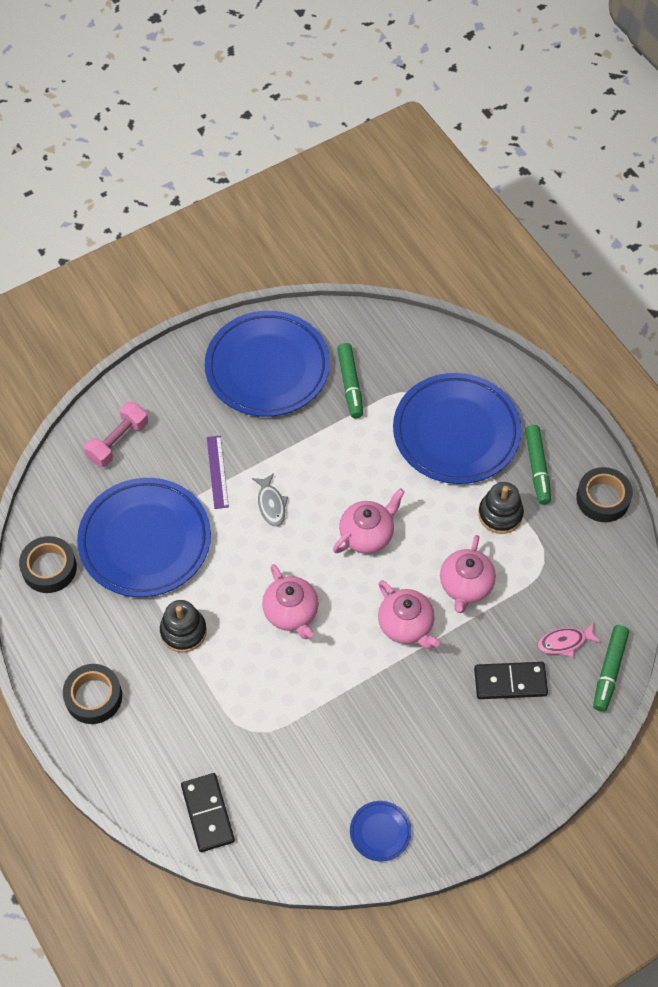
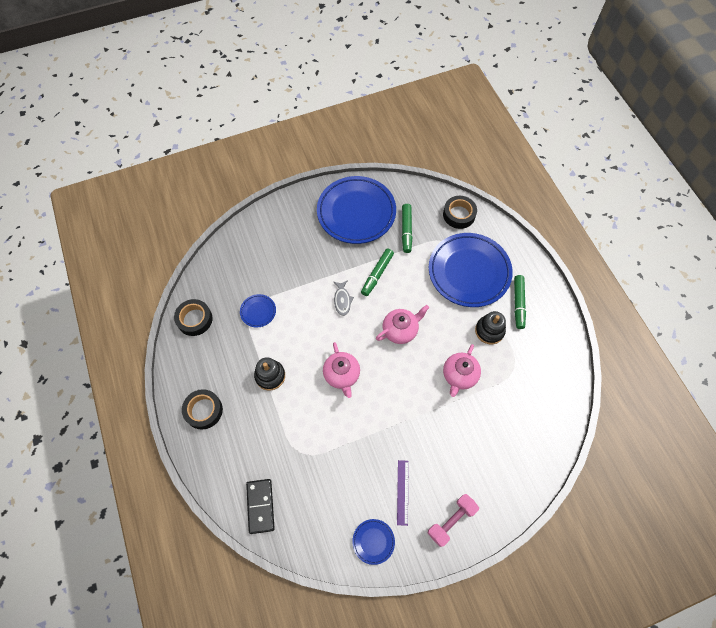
camera: 10 degrees right, 5 degrees up
blue plate [77,478,211,597] -> blue plate [240,294,276,328], size x0.42
pink dumbbell [84,402,148,467] -> pink dumbbell moved to [428,494,479,547]
purple ruler [207,436,229,509] -> purple ruler moved to [397,460,409,526]
pink teapot [378,580,440,649] -> none
black domino [474,662,548,699] -> none
pink fish [537,623,601,657] -> none
black tape [576,467,633,522] -> black tape moved to [443,196,477,229]
green marker [593,625,629,712] -> green marker moved to [361,249,394,296]

